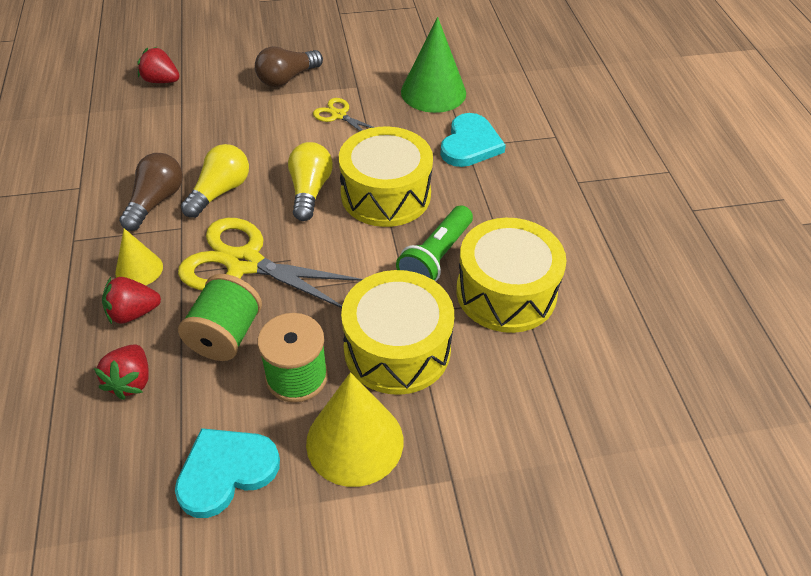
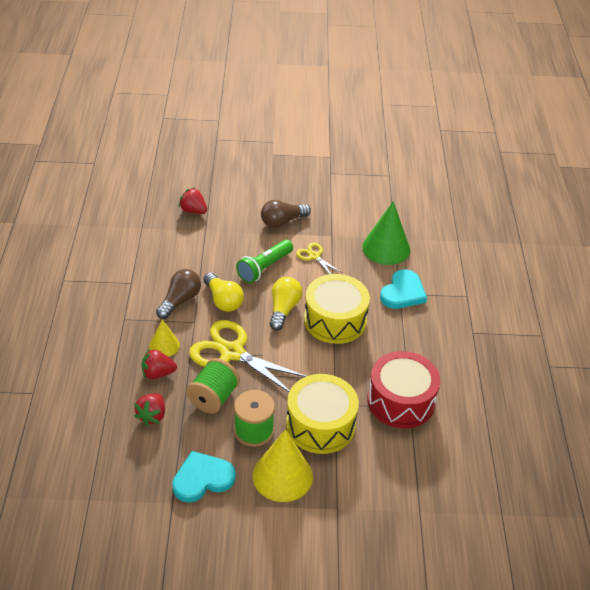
camera: 10 degrees right, 5 degrees down
yellow light bulb [181,144,249,218] -> yellow light bulb turned 105 degrees clockwise [203,272,244,312]
green flashlight [396,205,473,281] -> green flashlight moved to [236,240,293,283]
yellow drum [456,218,566,333] -> red drum [367,351,440,429]

